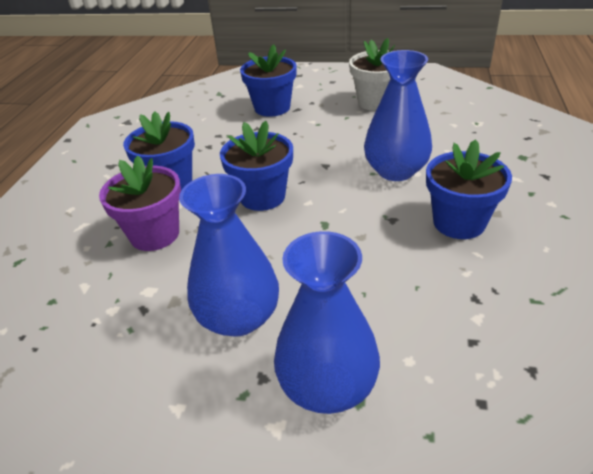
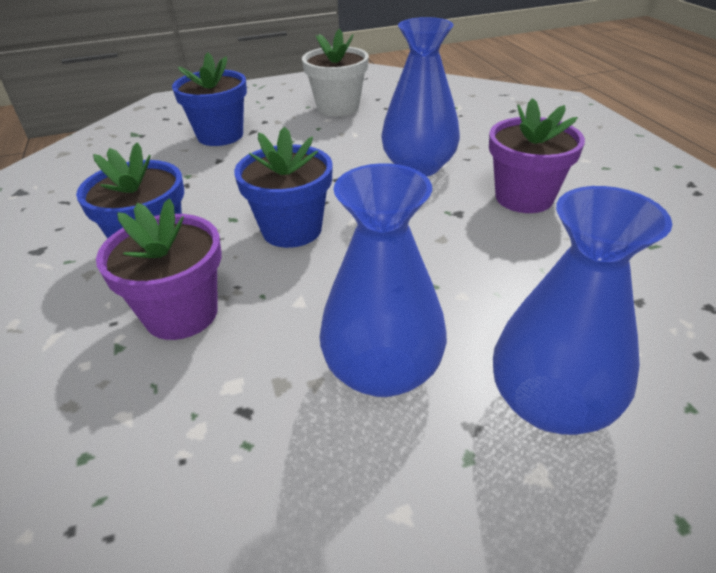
camera: 30 degrees left, 0 degrees up
blue flower pot [426,139,512,239] -> purple flower pot [489,98,585,213]

